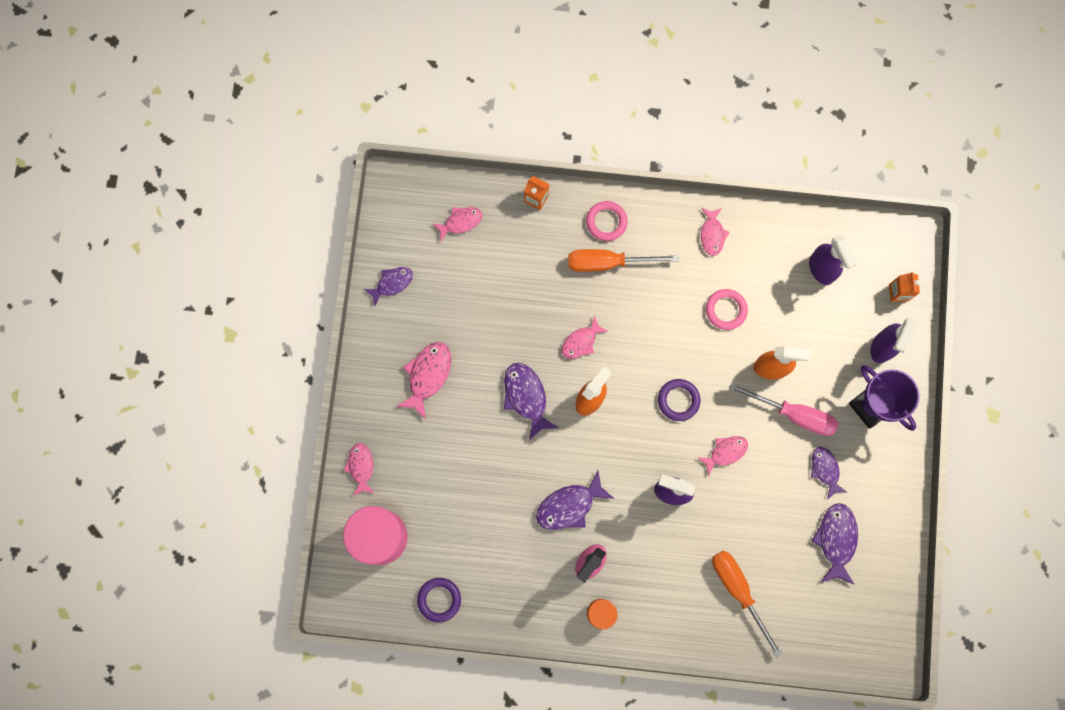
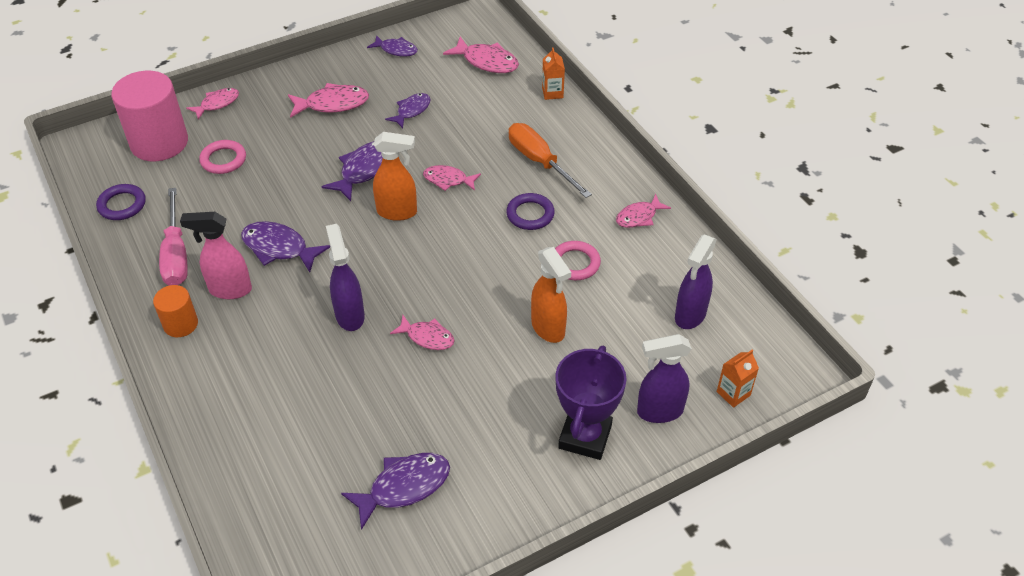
camera: 55 degrees right, 30 degrees down
pink fish [432,207,483,241] -> pink fish [443,37,519,73], size x1.51
pink ring [586,201,628,241] -> pink ring moved to [199,140,246,174]
purple ring [658,379,700,421] -> purple ring moved to [506,193,555,230]
orange screwdriver [712,551,783,658] -> none
pink screwdriver [729,383,838,436] -> pink screwdriver moved to [159,188,188,286]
purple fish [811,447,847,500] -> purple fish moved to [385,93,431,128]

